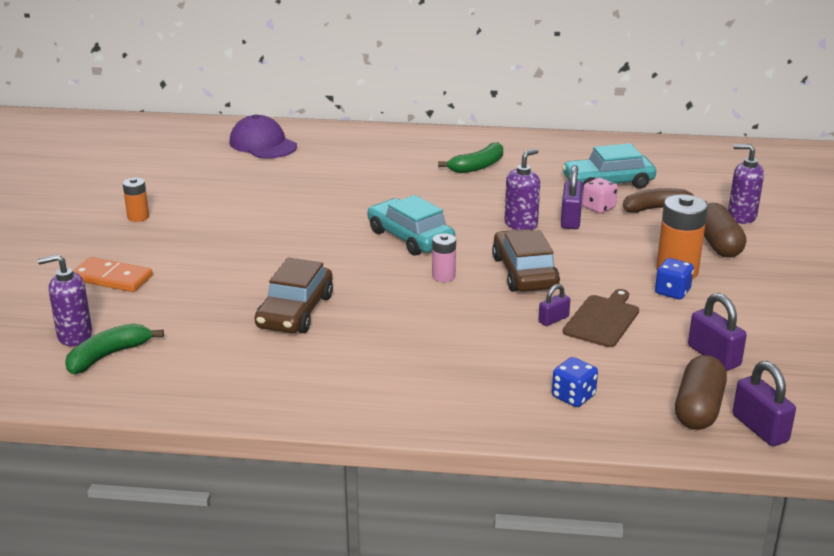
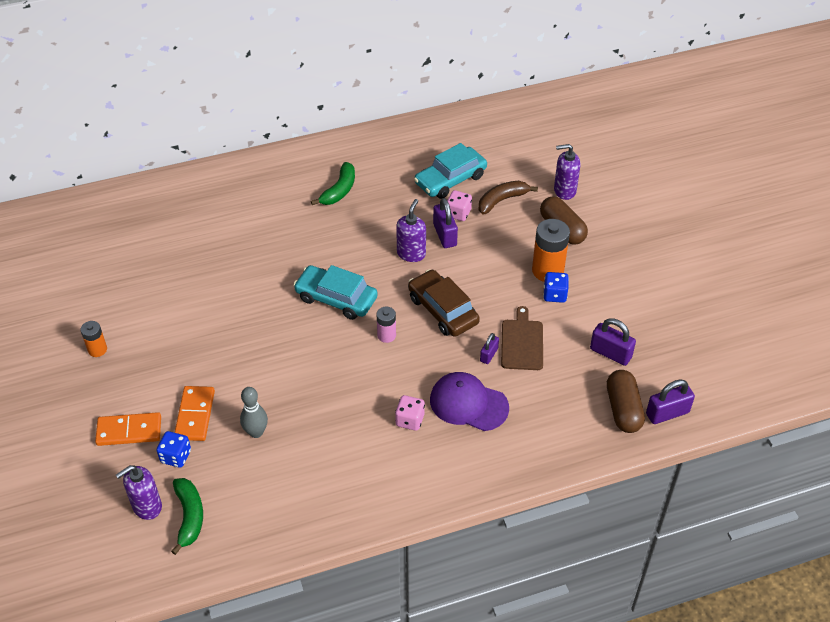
camera: 25 degrees left, 20 degrees up
green banana [65,323,164,374] -> green banana turned 150 degrees clockwise [171,478,203,555]
purple cap [229,114,297,158] -> purple cap moved to [430,372,509,431]
brown car [255,258,333,333] -> none
blue dice [552,357,598,407] -> blue dice moved to [156,431,191,468]
purple padlock [733,361,796,446] -> purple padlock turned 60 degrees counterclockwise [646,380,695,424]
none -> orange domino [174,386,215,441]
none -> grey bowling pin [240,387,268,438]
none -> pink dice [395,395,425,431]

